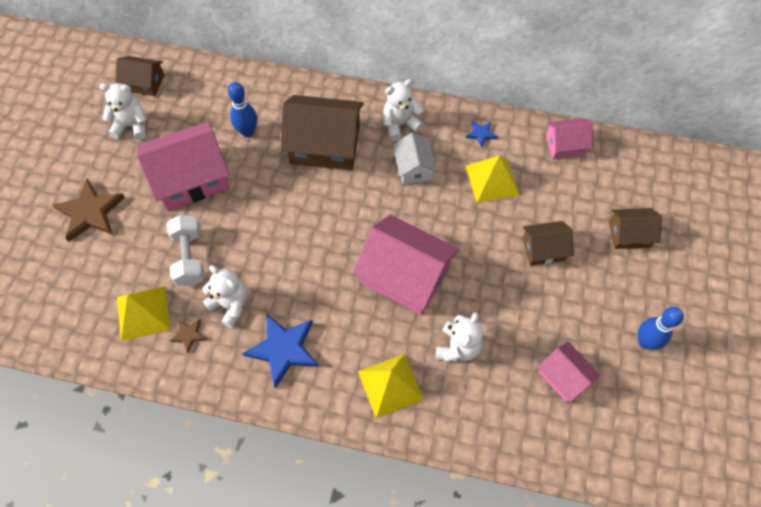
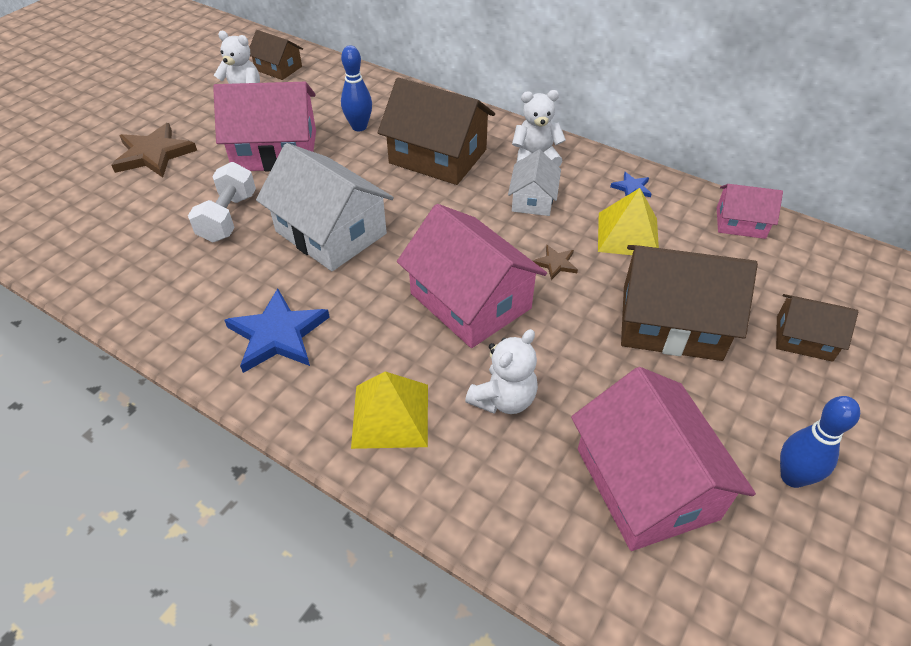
camera: 20 degrees right, 15 degrees down
yellow pyramid [117,286,171,341] -> none
brown star [170,319,207,353] -> brown star moved to [533,245,578,280]
white teddy bear [202,265,248,328] -> none
brown house [522,221,574,266] -> brown house [621,245,758,361], size x1.85
pink house [538,342,601,403] -> pink house [571,367,756,551], size x1.85
none -> white house [256,143,394,271]

